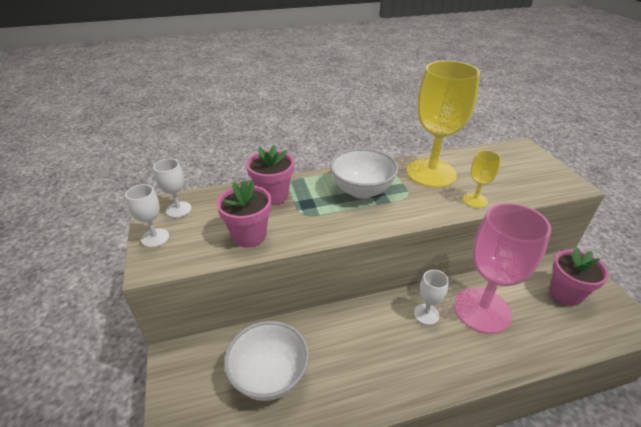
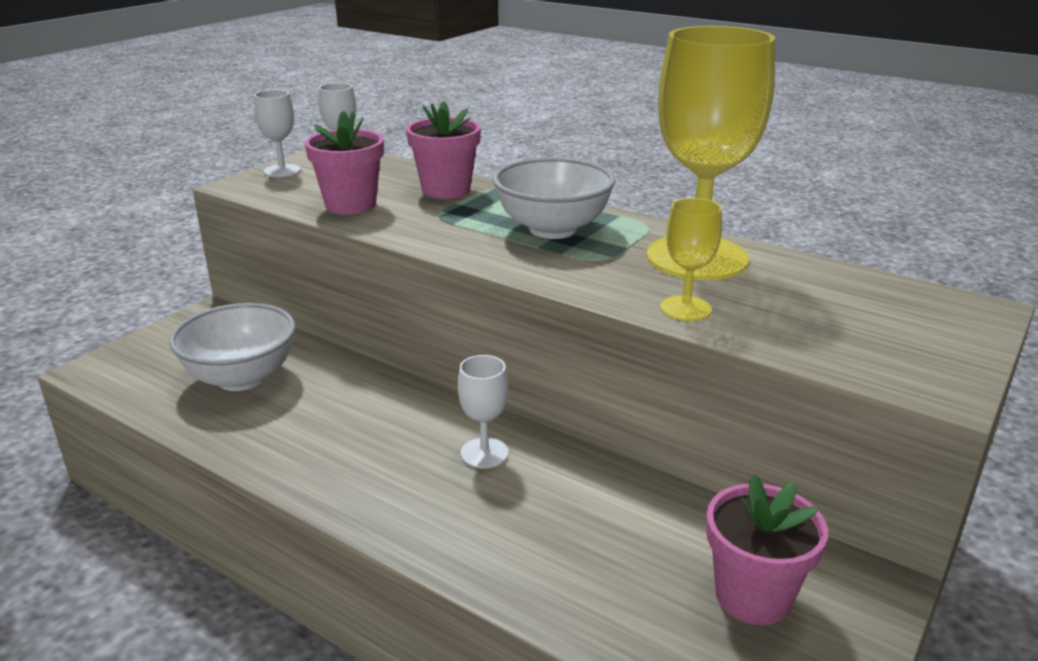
camera: 50 degrees right, 10 degrees down
pink goblet [454,203,551,334] -> none

